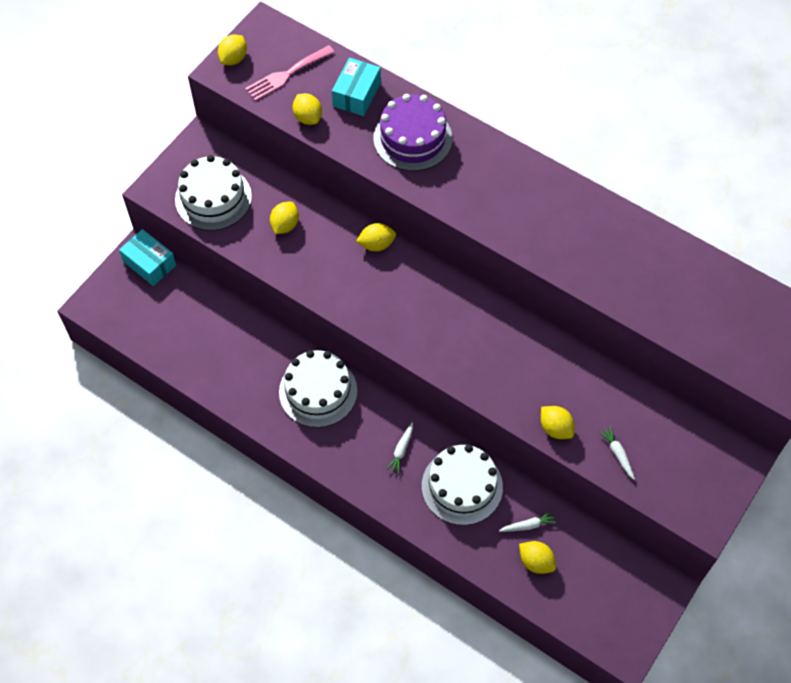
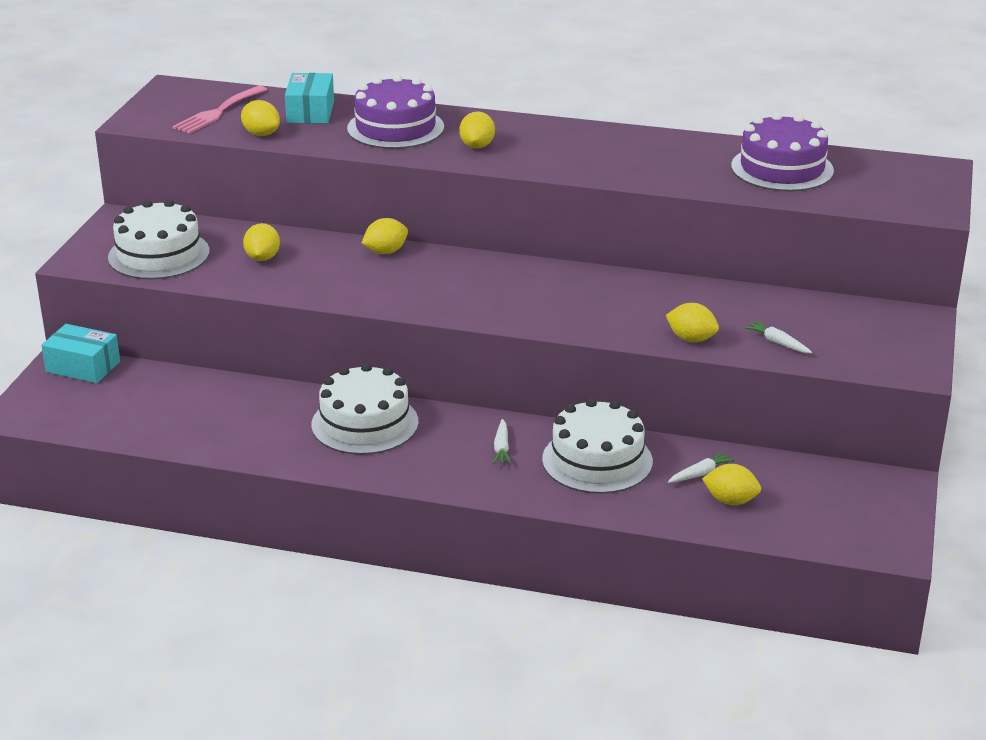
camera: 20 degrees left, 30 degrees down
yellow lemon [218,35,247,65] -> yellow lemon moved to [459,111,495,149]
none -> purple cake [731,113,834,192]

